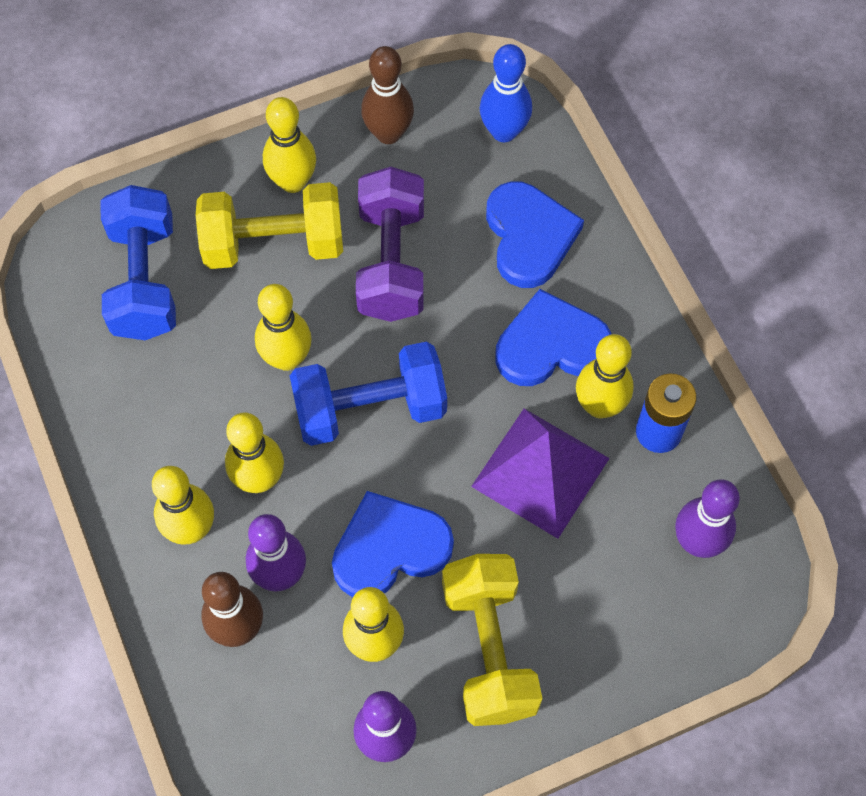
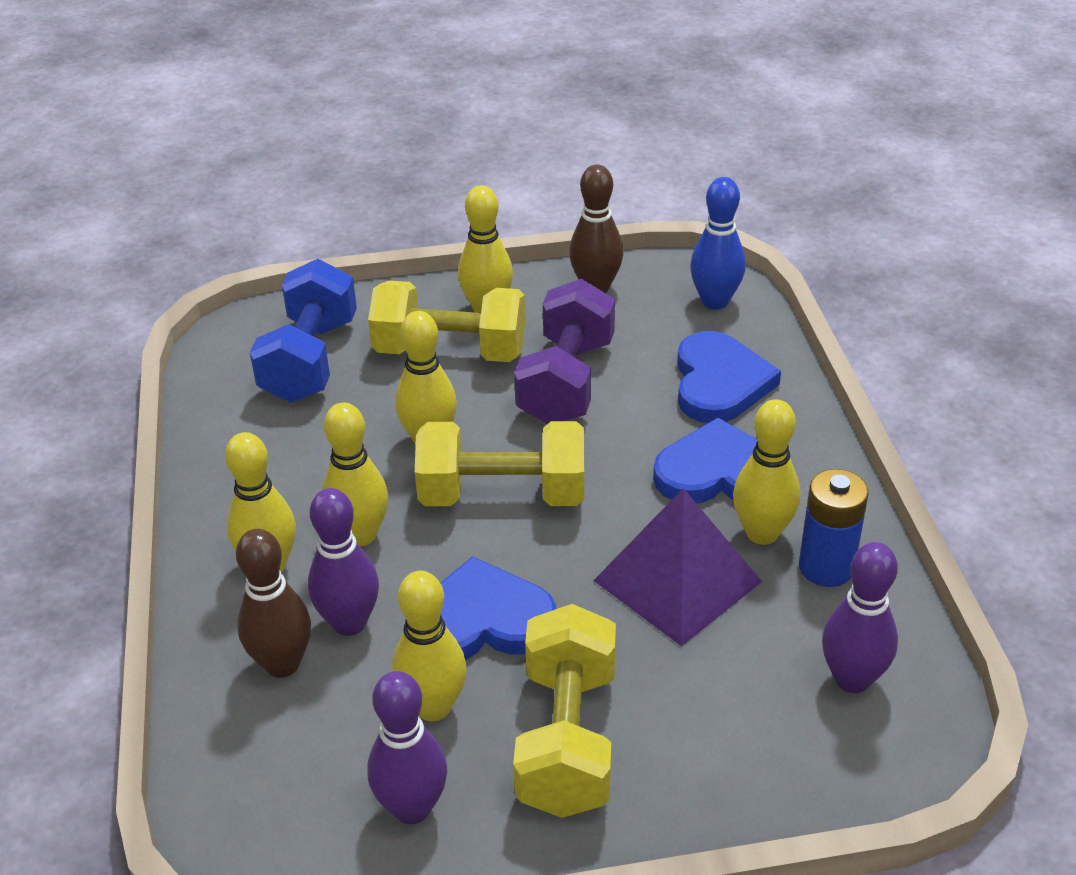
camera: 15 degrees right, 25 degrees down
blue dumbbell [290,342,447,446] -> yellow dumbbell [415,421,584,506]

